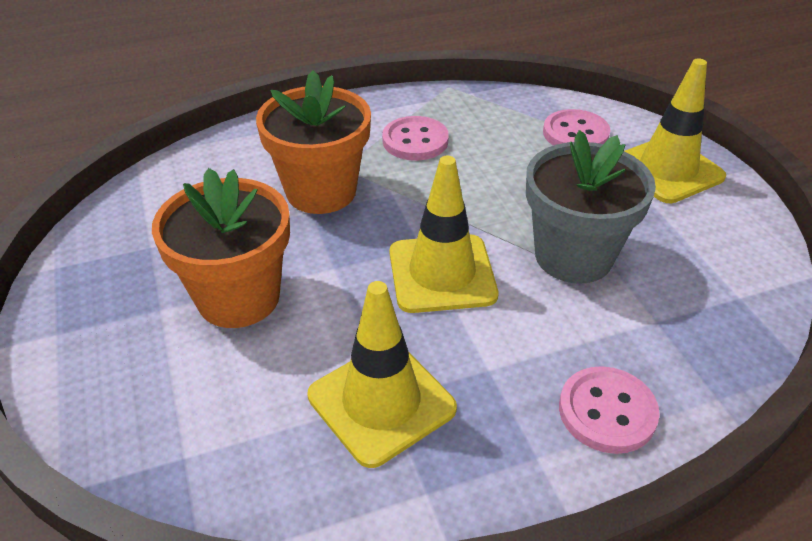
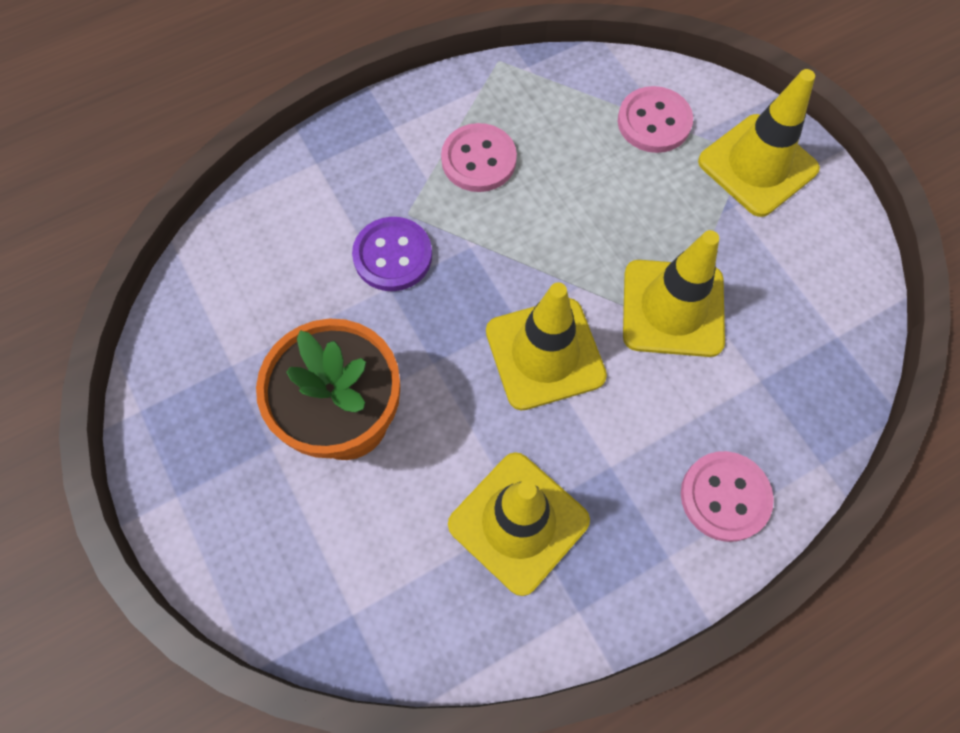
camera: 10 degrees left, 25 degrees up
orange flower pot [256,70,371,214] -> purple button [352,217,432,291]
grey flower pot [526,130,656,284] -> yellow traffic cone [623,230,725,357]

